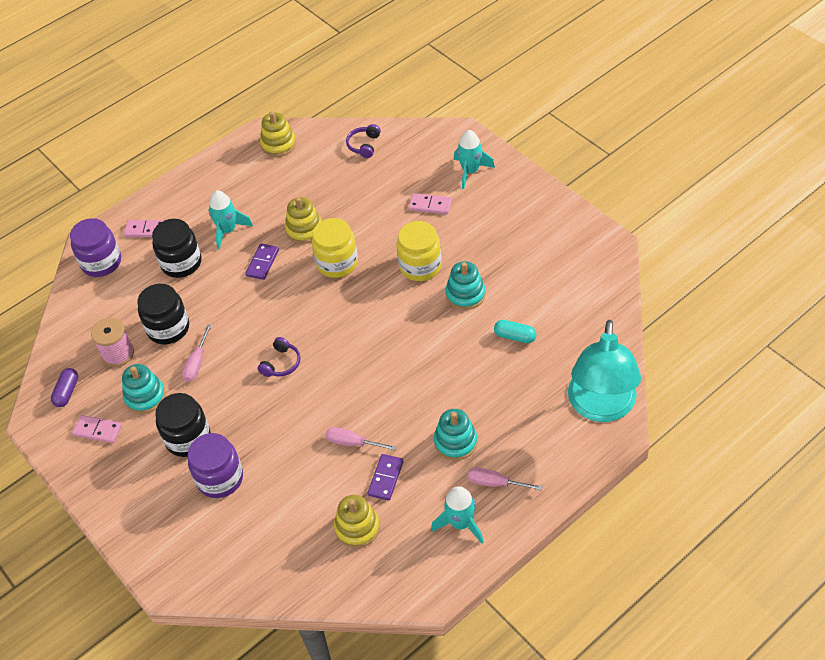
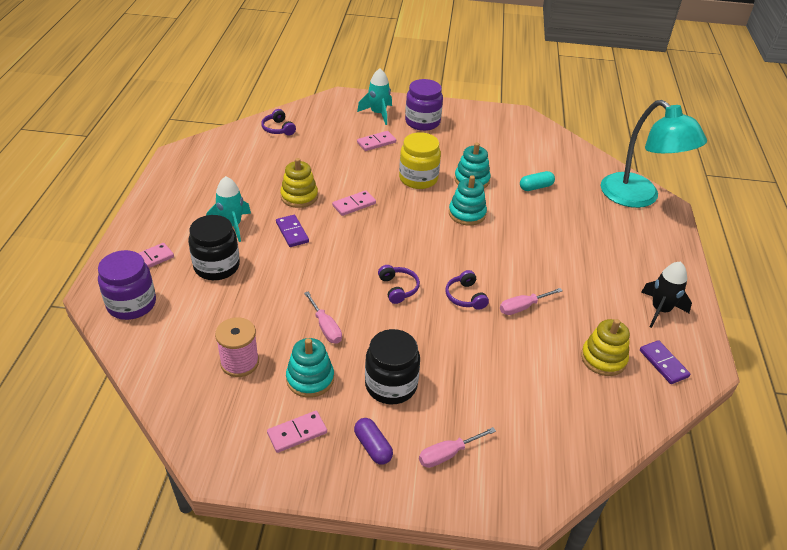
camera: 50 degrees left, 10 degrees down
purple capsule [51,368,78,407] -> purple capsule moved to [354,418,393,465]
black jar [137,284,189,345] -> none
purple jar [188,433,243,498] -> purple jar moved to [405,79,443,131]
yellow stacking toy [260,111,296,157] -> none
yellow jar [312,218,358,278] -> pink domino [332,190,376,216]
purple domino [367,454,404,501] -> purple domino moved to [640,340,690,384]
turquoise rocket [431,486,484,544] -> black rocket [641,261,692,328]
turquoise stacking toy [434,409,477,461] -> turquoise stacking toy moved to [449,175,487,226]
pink screwdriver [468,467,542,490] -> pink screwdriver moved to [419,427,496,468]
none -> purple headphones [445,270,489,310]

